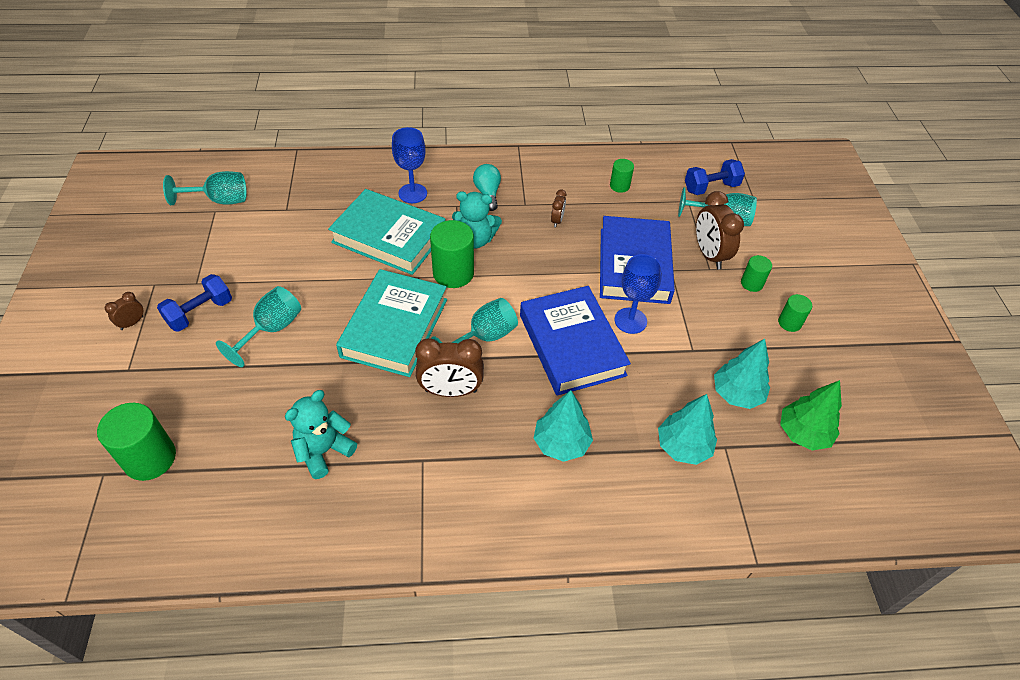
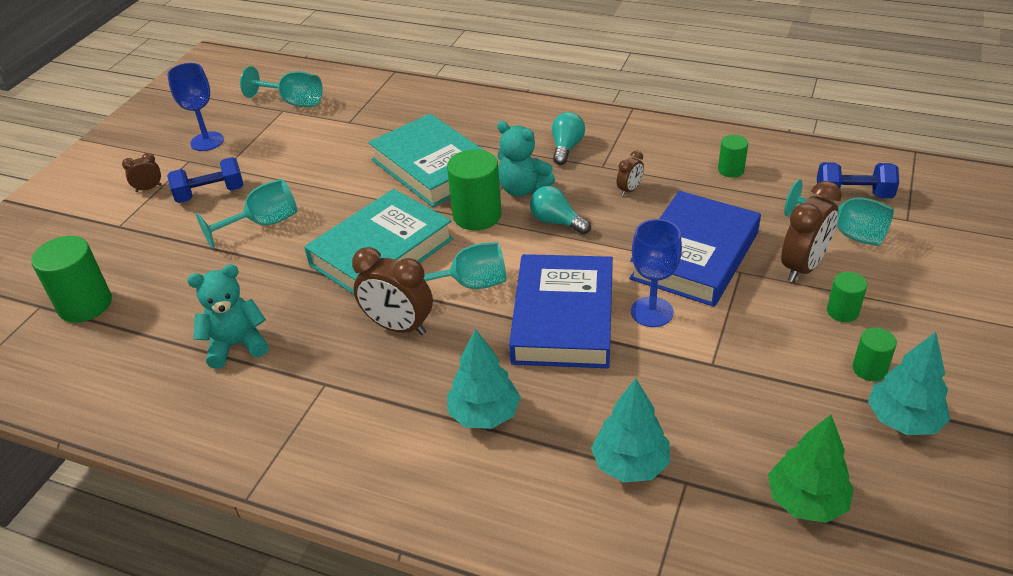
camera: 30 degrees right, 10 degrees down
blue goblet [392,127,427,203] -> blue goblet moved to [167,63,224,151]
brown clock [696,191,744,269] -> brown clock turned 150 degrees counterclockwise [781,181,842,282]
turquoise tree [714,339,770,409] -> turquoise tree moved to [868,332,950,435]
none -> turquoise light bulb [530,186,591,234]

